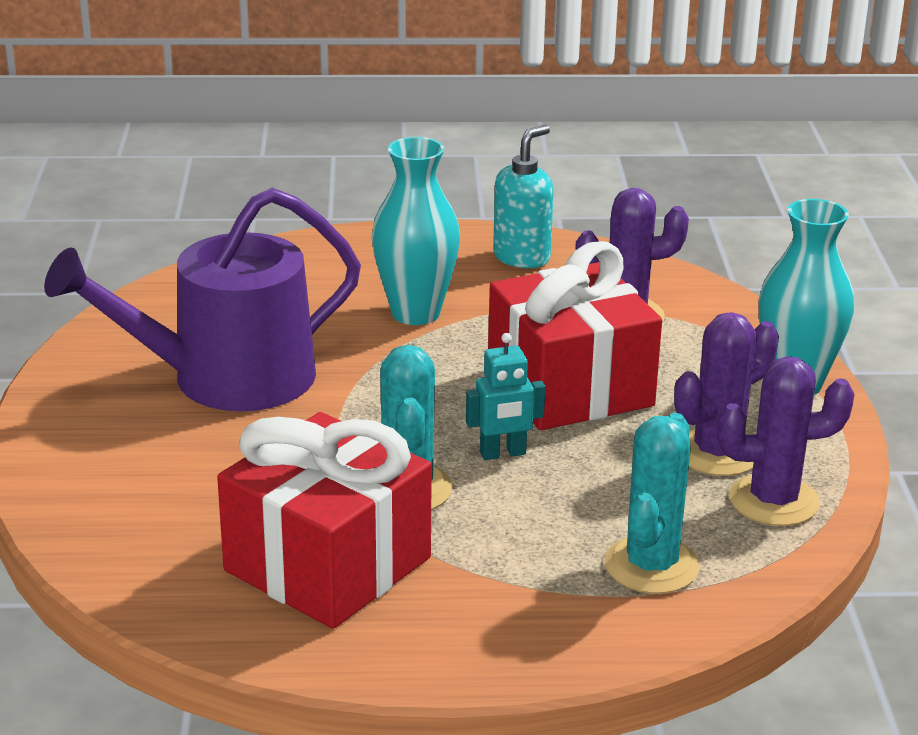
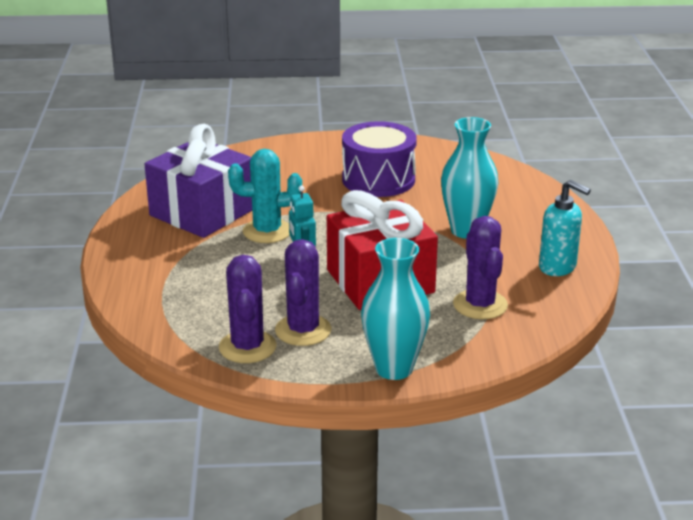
camera: 90 degrees right, 0 degrees up
purple watering can [44,188,361,411] -> purple drum [342,121,417,197]
red gift [217,412,432,629] -> purple gift [144,124,252,238]
turquoise cactus [604,413,700,594] -> none
purple cactus [674,312,779,476] -> purple cactus turned 45 degrees clockwise [275,239,331,346]

